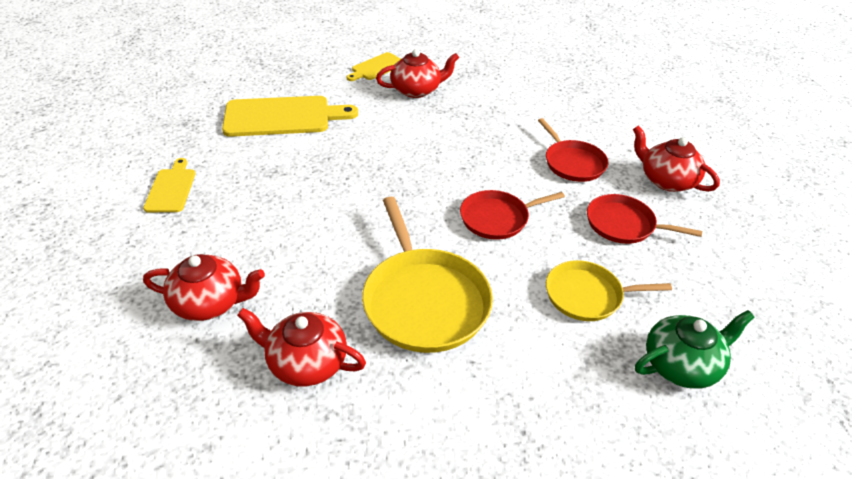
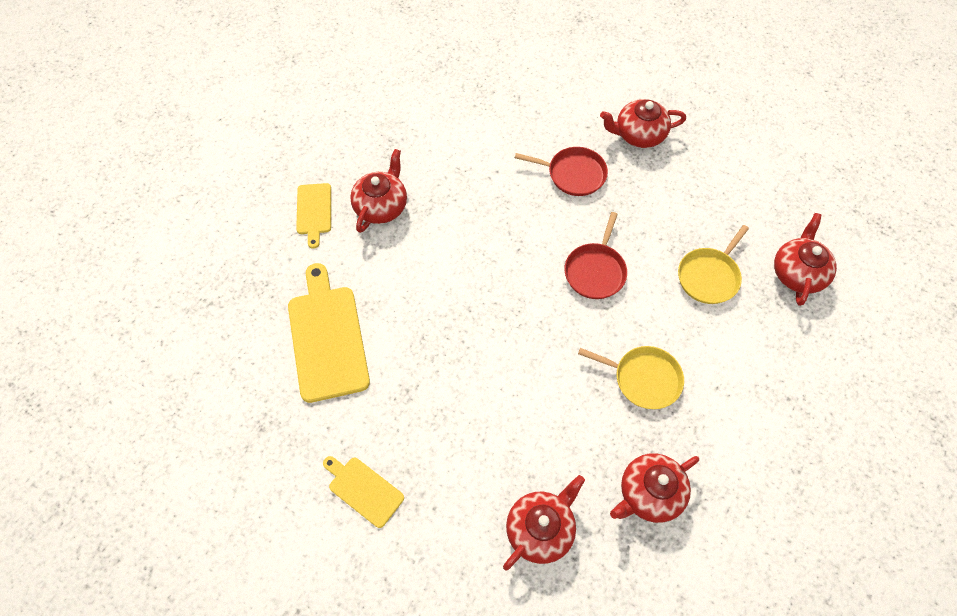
camera: 50 degrees left, 20 degrees up
yellow cutting board [222,96,358,137] -> yellow cutting board turned 45 degrees counterclockwise [288,263,370,403]
yellow pan [362,197,493,353] -> yellow pan [578,346,684,409], size x0.61
red pan [587,194,702,244] -> none
green teapot [635,310,754,389] -> red teapot [774,213,837,306]

